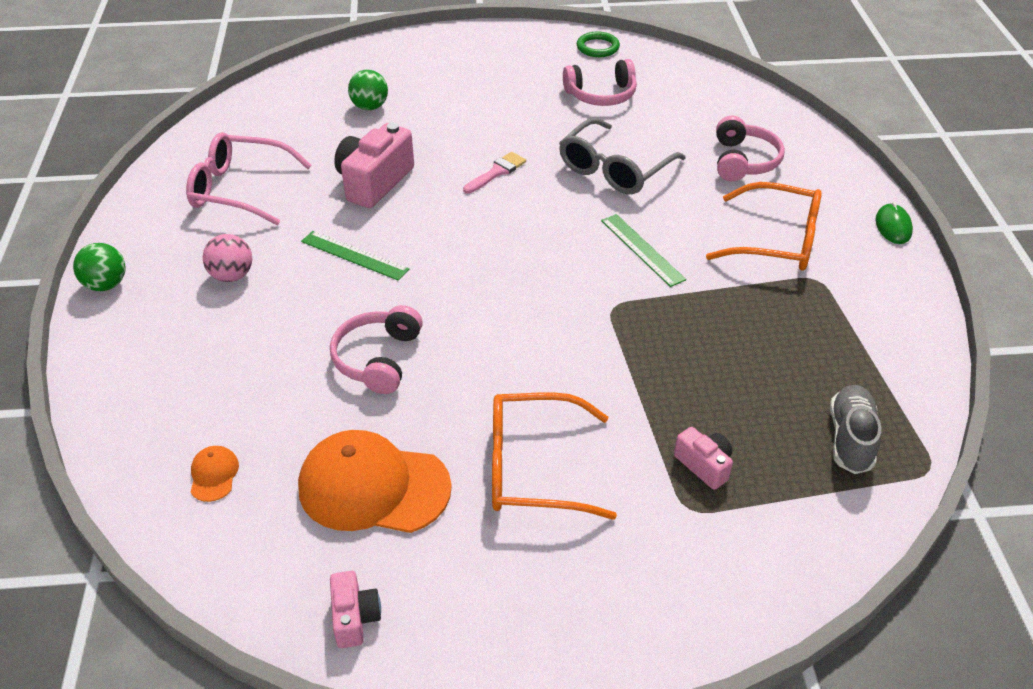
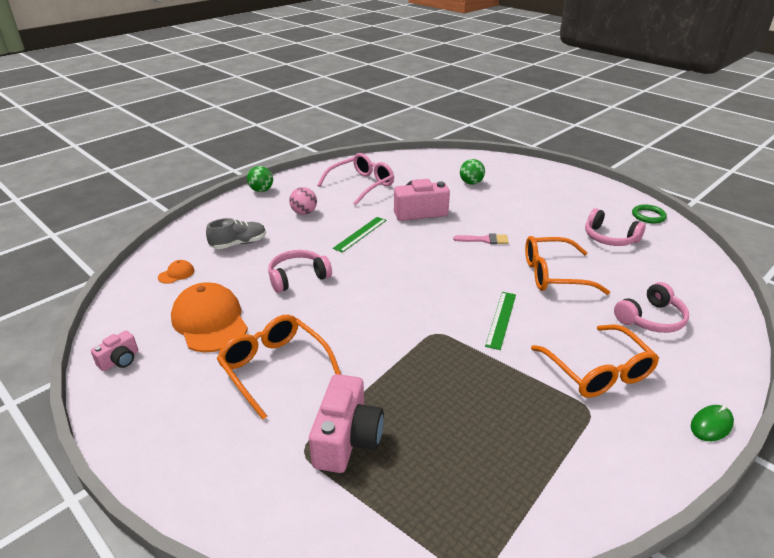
camera: 50 degrees right, 10 degrees down
pink glasses [186,132,312,225] -> pink glasses turned 75 degrees clockwise [317,153,394,206]
green ruler [301,231,409,281] -> green ruler turned 45 degrees clockwise [333,217,387,253]
grey glasses [559,118,686,194] -> orange glasses [525,236,610,295]
pink camera [674,427,733,490] -> pink camera [309,374,384,473], size x1.87
grey shoe [830,385,881,474] -> grey shoe moved to [206,218,266,249]

